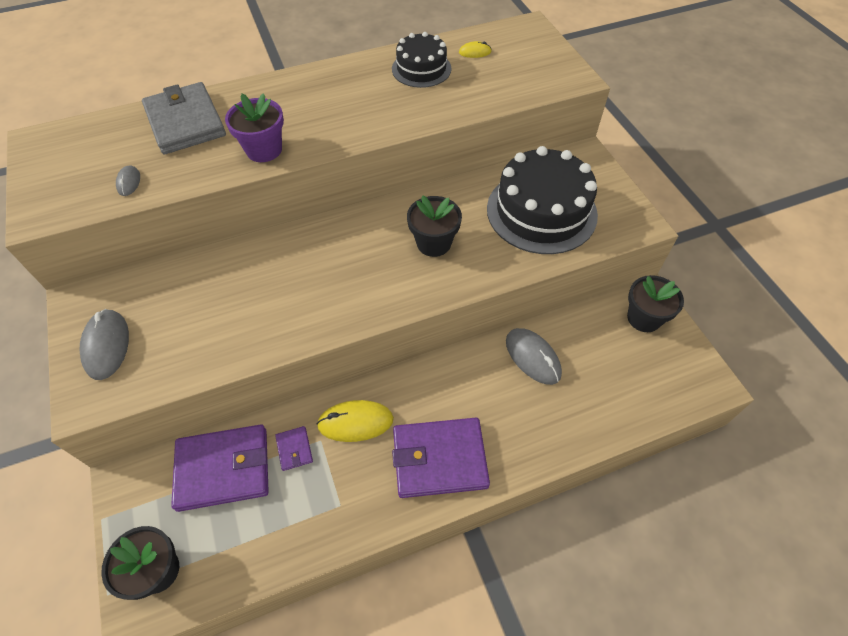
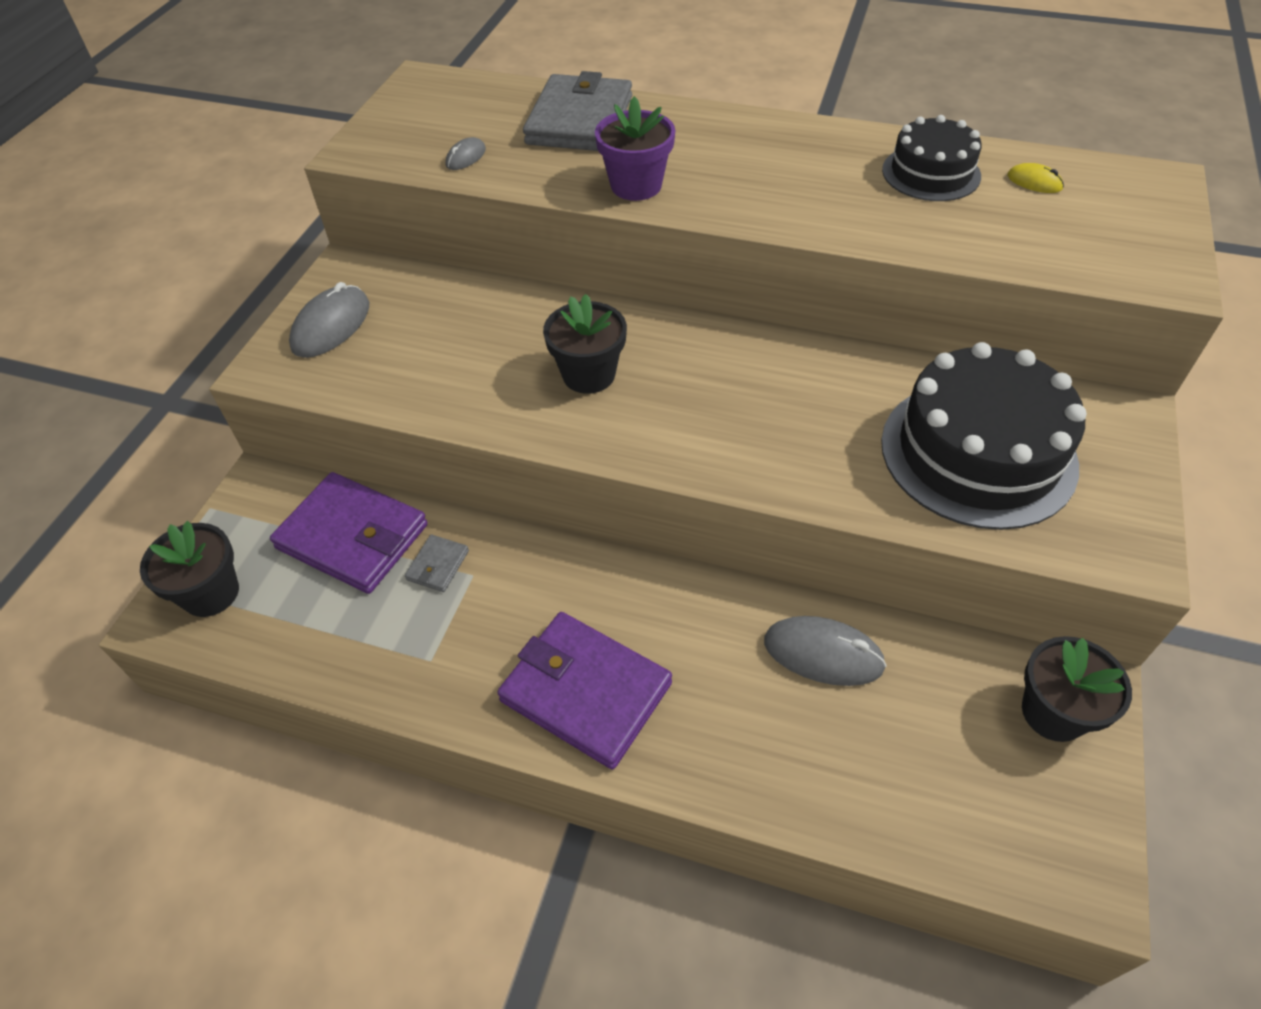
camera: 40 degrees right, 5 degrees down
purple wallet [275,426,313,471] -> grey wallet [405,535,469,592]
yellow mouse [316,400,394,442] -> none
black flower pot [407,195,462,257] -> black flower pot moved to [543,294,627,394]
grey mouse [506,328,562,385] -> grey mouse turned 75 degrees counterclockwise [764,616,887,686]

